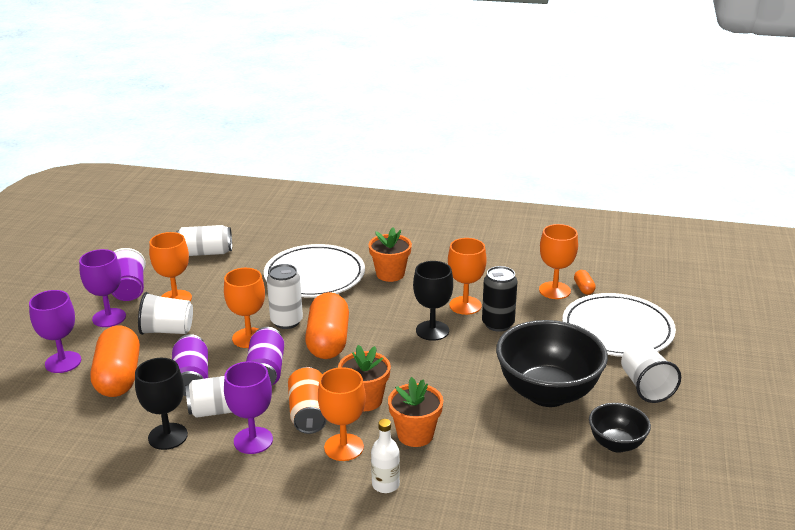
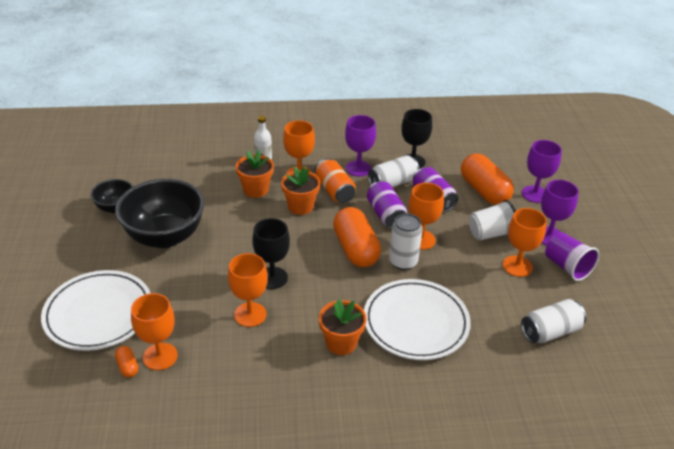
camera: 160 degrees right, 10 degrees up
black can [482,266,518,332] -> none
white cup [621,343,681,403] -> none

